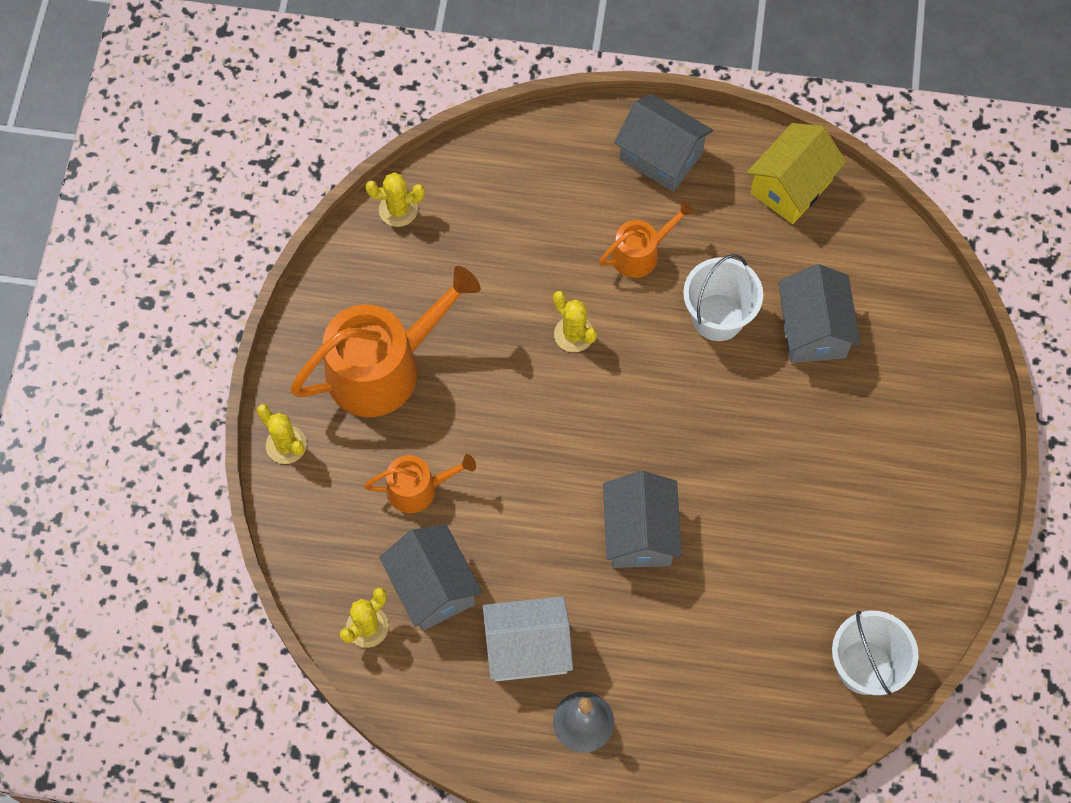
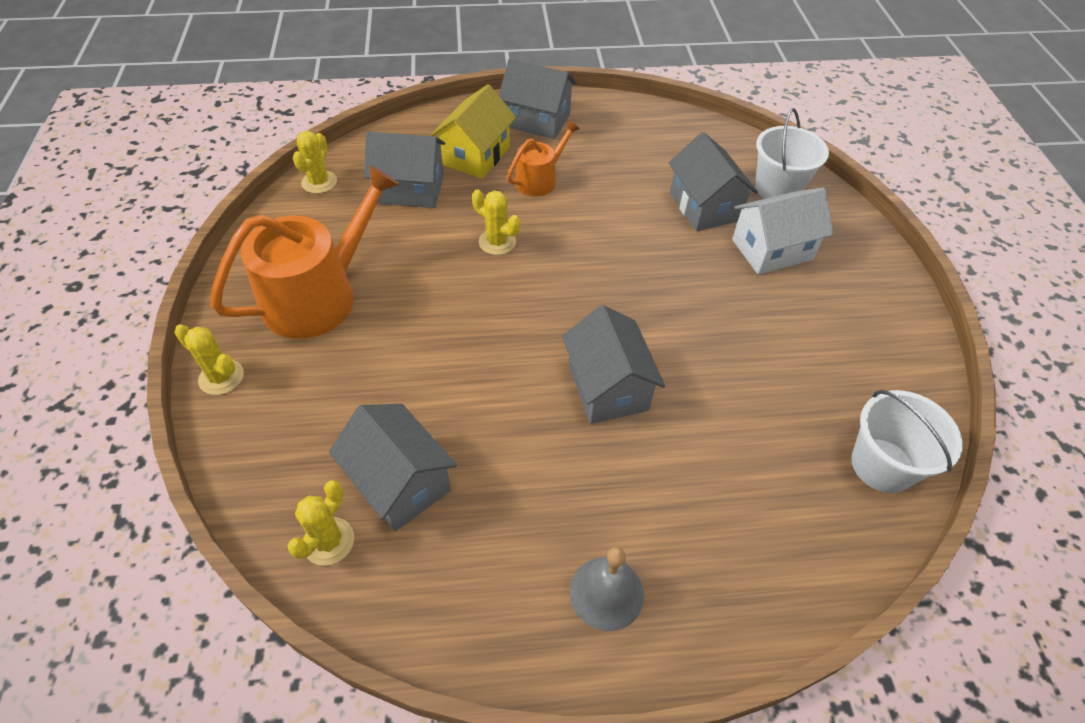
camera: 15 degrees left, 15 degrees down
orange watering can [364,454,476,513] -> none
yellow cactus [366,172,425,227] -> yellow cactus turned 60 degrees counterclockwise [293,131,337,194]
white house [483,596,573,681] -> white house moved to [732,188,834,275]
white bucket [683,254,763,341] -> white bucket moved to [755,108,829,199]
yellow house [747,123,846,224] -> yellow house moved to [431,84,516,179]
none -> grey house [364,132,445,208]

